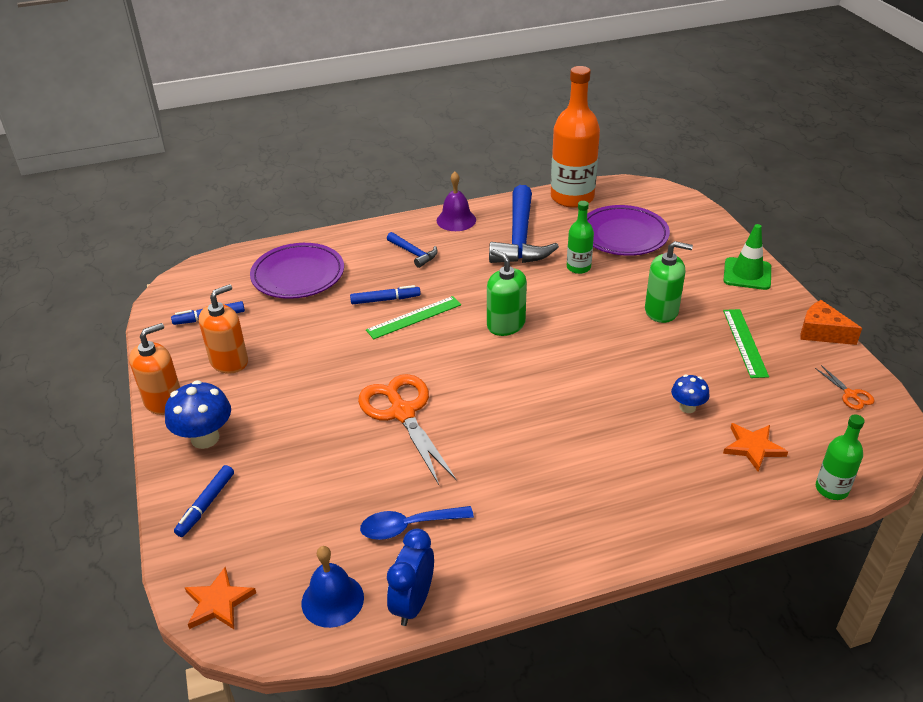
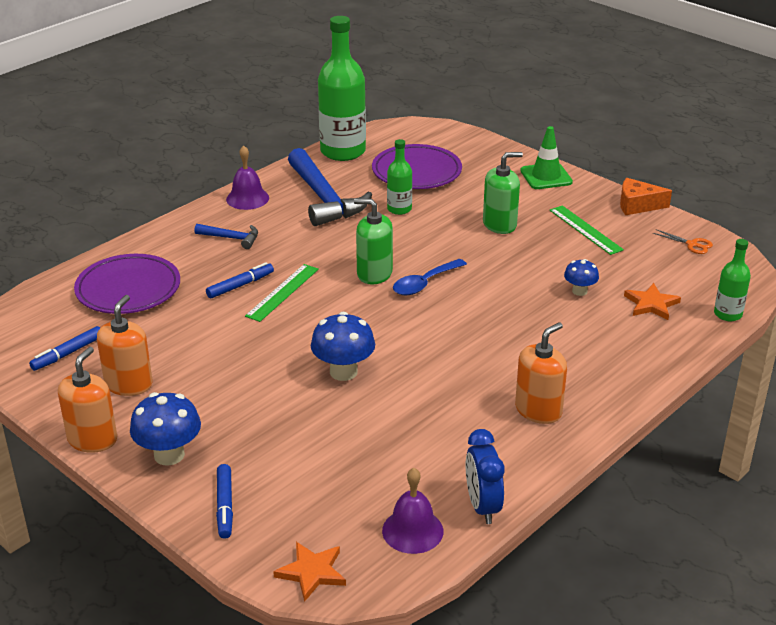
camera: 30 degrees left, 5 degrees down
blue bell [302,546,364,628] -> purple bell [382,468,443,554]
orange scissors [358,374,457,485] -> blue mushroom [311,312,375,381]
blue spoon [360,506,474,540] -> blue spoon moved to [393,259,467,295]
orange bottle [551,66,600,208] -> green bottle [318,16,366,161]
none -> orange soap dispenser [515,322,567,424]

